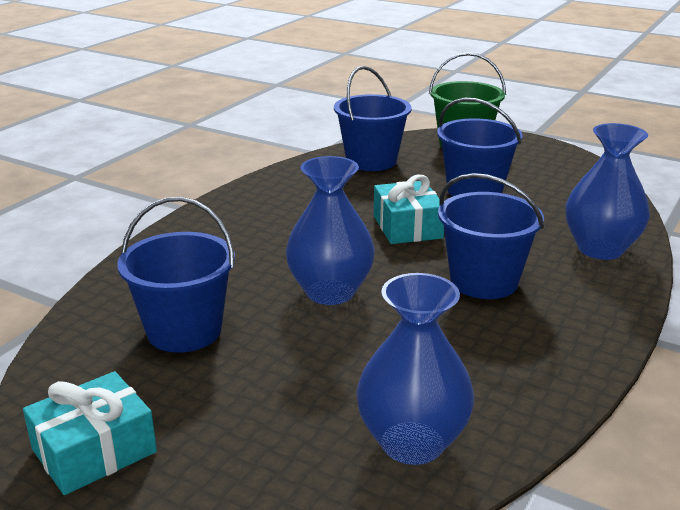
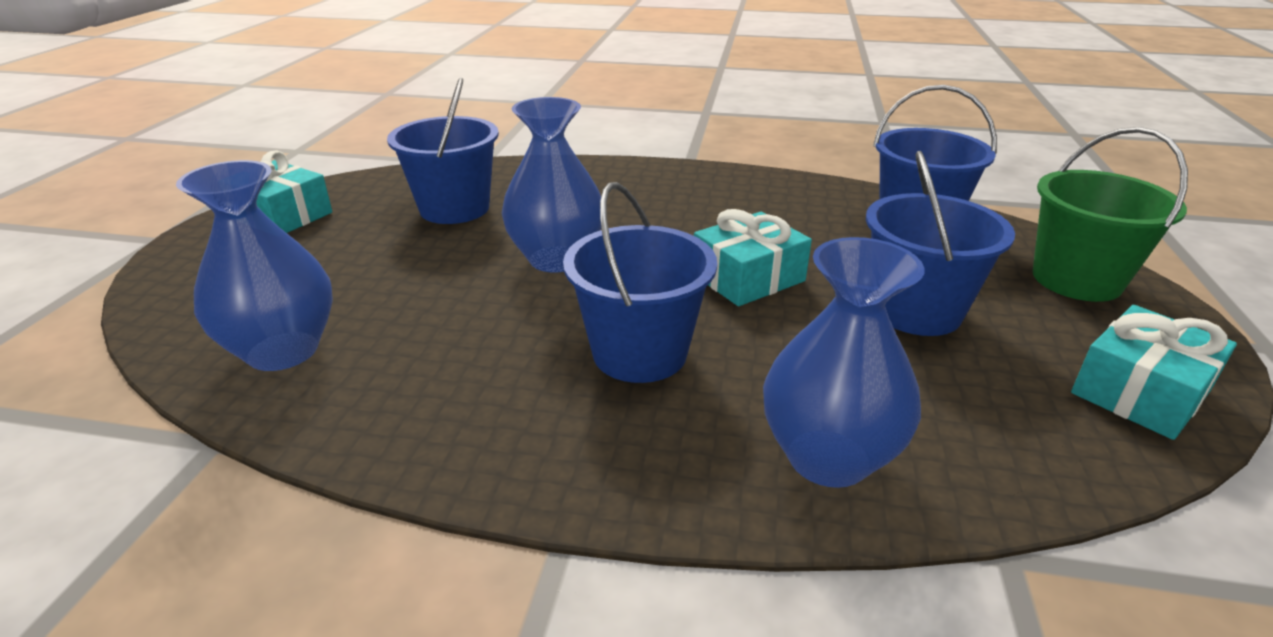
camera: 70 degrees right, 5 degrees up
none -> turquoise gift [1071,305,1237,440]

